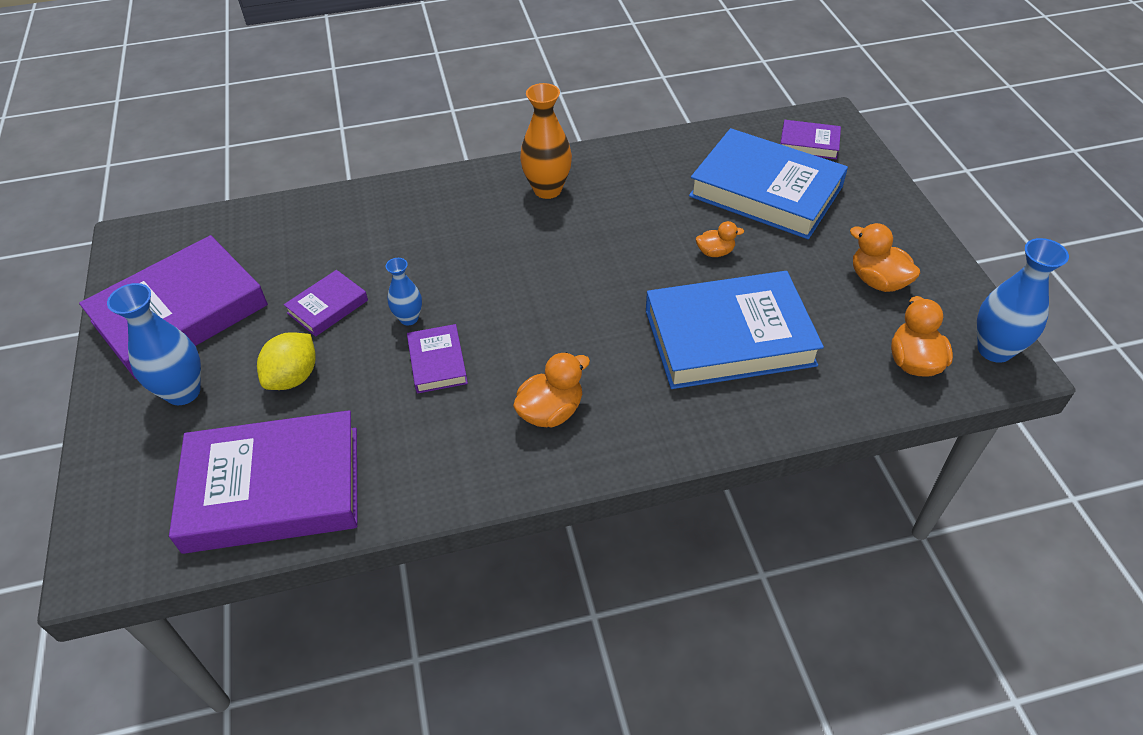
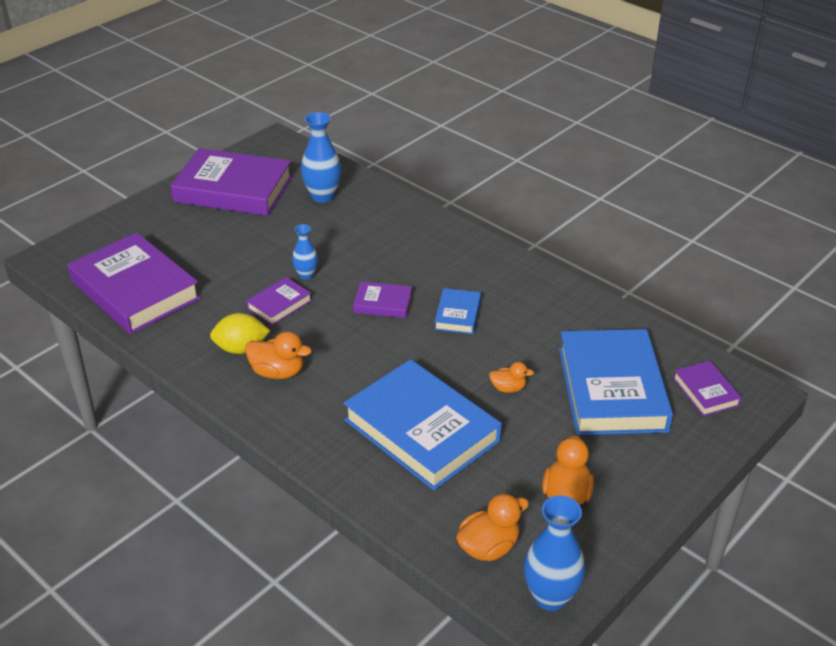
camera: 55 degrees right, 10 degrees down
blue vase [107,283,201,405] -> blue vase moved to [301,112,342,203]
yellow lemon [257,332,316,390] -> yellow lemon moved to [210,313,270,354]
purple book [284,270,368,337] -> purple book moved to [353,281,412,318]
orange vase [520,83,572,199] -> none
orange duck [696,221,744,257] -> orange duck turned 45 degrees counterclockwise [489,362,534,393]
none -> blue book [435,288,481,334]

